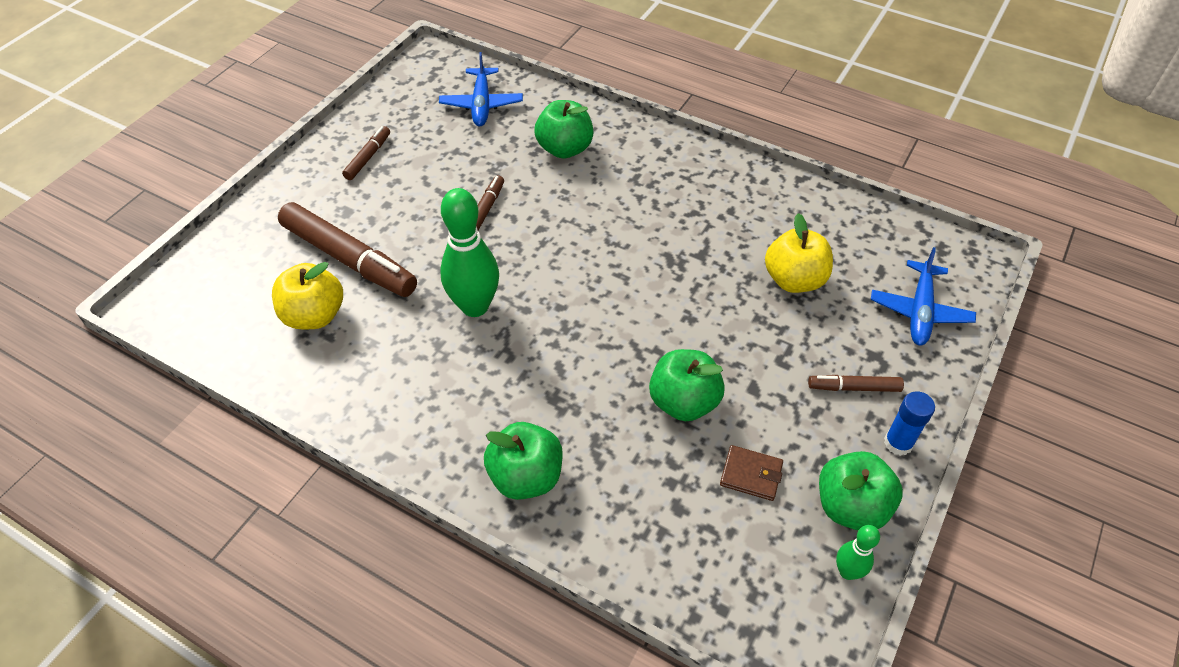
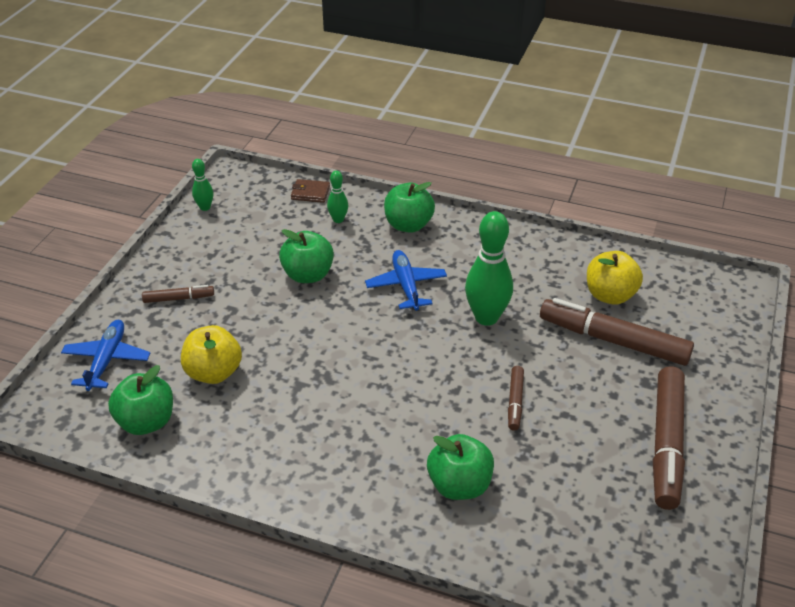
camera: 170 degrees right, 10 degrees down
brown marker [342,126,390,180] -> brown marker [653,367,685,510], size x2.07
blue plane [439,52,523,126] -> blue plane moved to [365,250,447,311]
brown wallet [720,445,783,501] -> brown wallet moved to [291,179,330,203]
green apple [819,451,903,530] -> green apple moved to [108,365,173,435]
blue glue stick [884,391,935,456] -> none
none -> green bowling pin [327,171,348,223]

